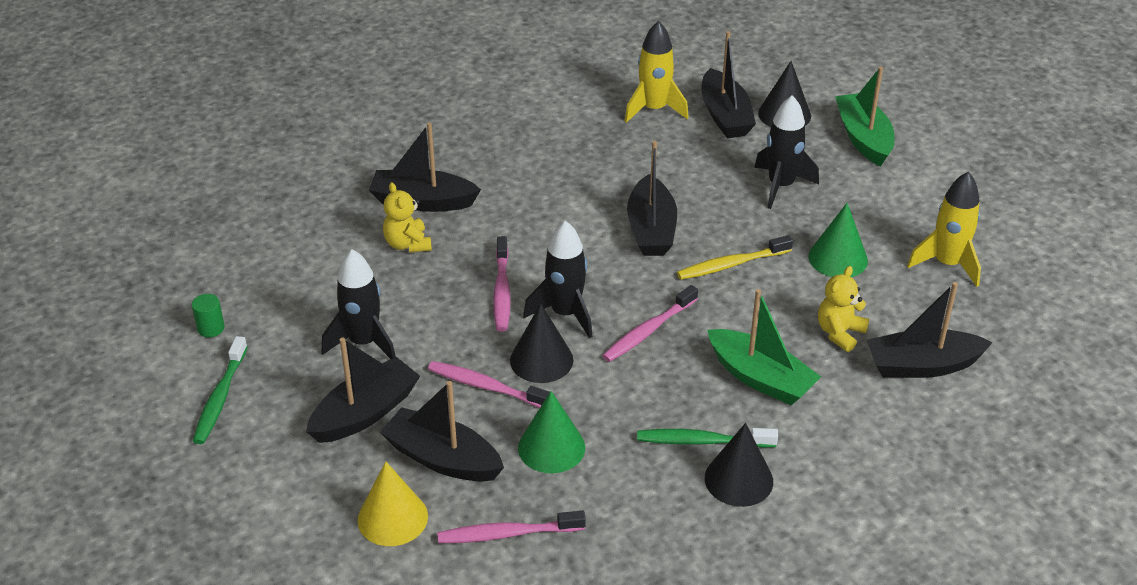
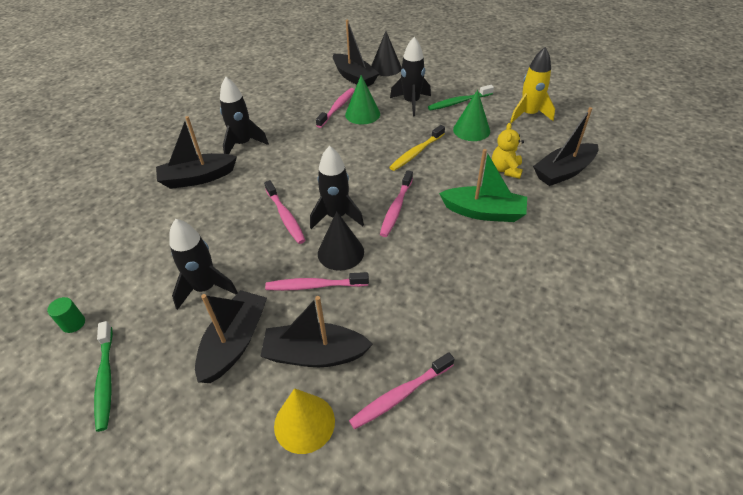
camera: 25 degrees left, 5 degrees up
yellow teddy bear [383,182,432,253] -> none
green cone [518,391,585,473] -> green cone moved to [345,75,380,124]
yellow rocket [625,21,689,123] -> none
black boat [627,141,677,256] -> none
green toothbrush [637,428,778,448] -> green toothbrush moved to [428,85,494,111]
black cone [705,423,773,507] -> none
green boat [835,67,894,166] -> none
none -> black rocket [220,77,269,154]
none -> pink toothbrush [316,88,355,128]

